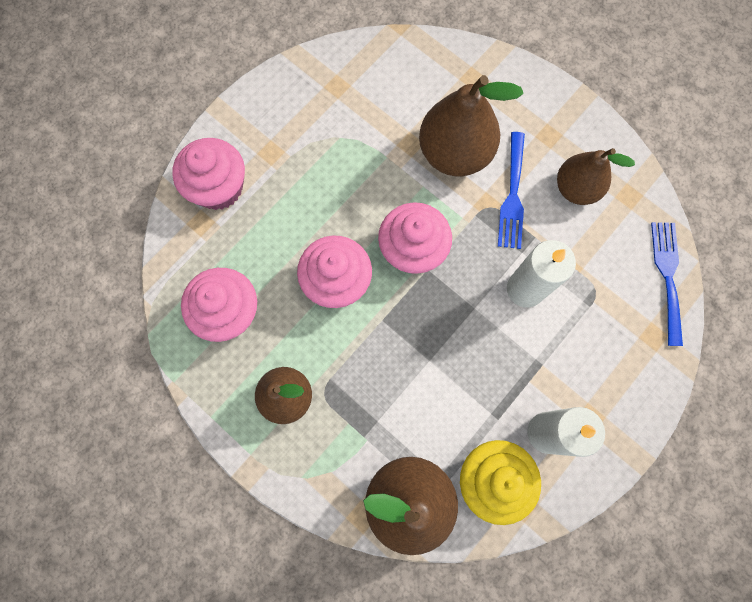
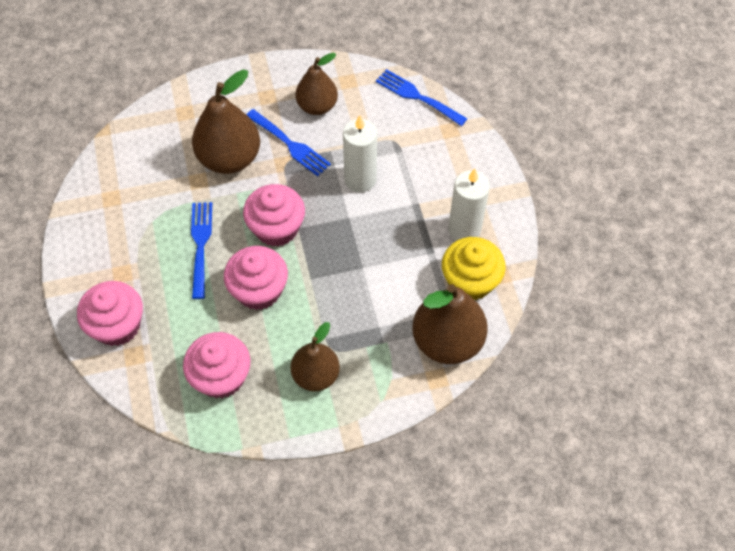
camera: 55 degrees left, 15 degrees down
none -> blue fork [191,202,212,299]

